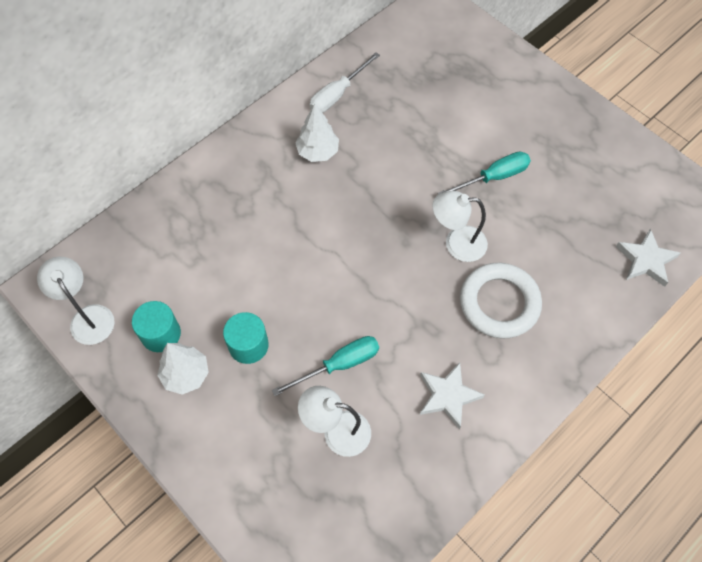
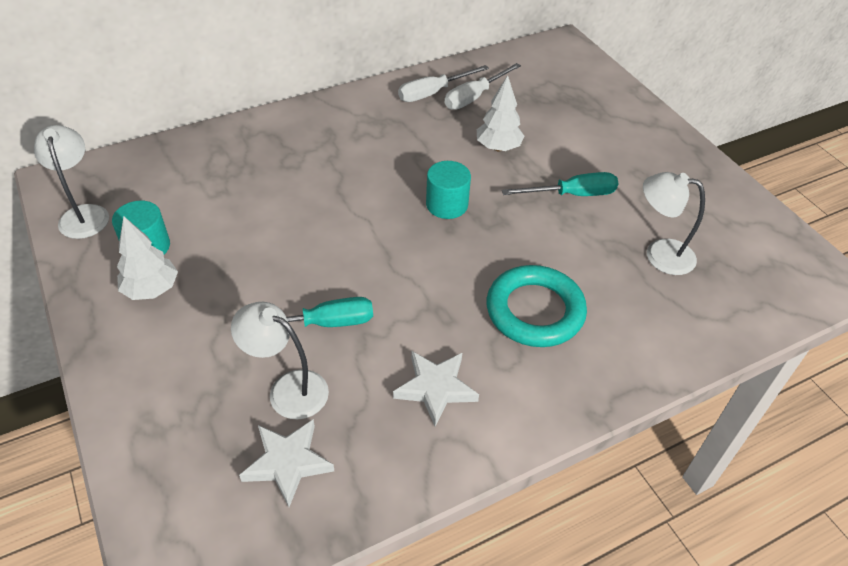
camera: 15 degrees right, 15 degrees down
turquoise cylinder [223,312,269,364] -> turquoise cylinder moved to [426,161,471,219]
white tree [295,103,339,162] -> white tree moved to [477,75,525,151]
white lamp [433,191,488,262] -> white lamp moved to [643,172,705,275]
white ring [460,263,542,339] -> turquoise ring [487,265,587,347]
white star [616,228,681,287] -> white star moved to [239,419,334,507]
none -> white screwdriver [445,63,521,110]

